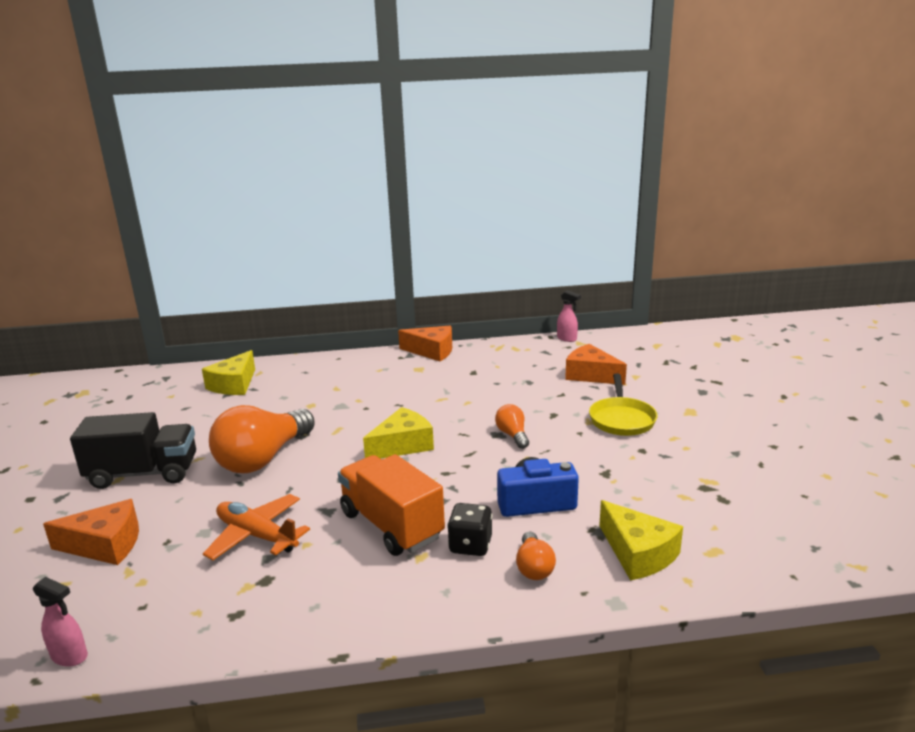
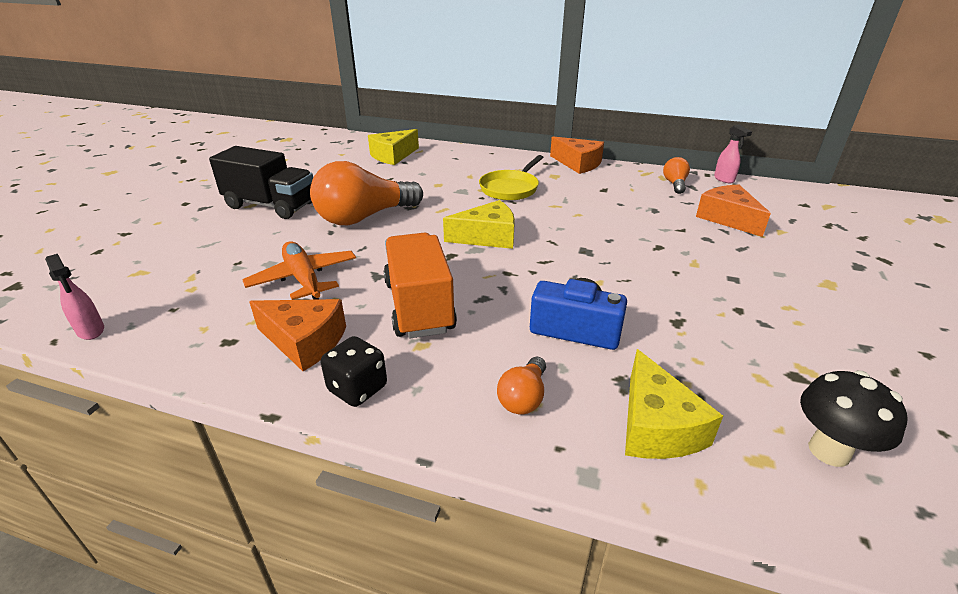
camera: 25 degrees right, 10 degrees up
orange cheese [43,499,139,565] -> orange cheese moved to [249,299,346,371]
black dice [447,503,492,556] -> black dice moved to [321,336,387,407]
orange light bulb [495,404,529,449] -> orange light bulb moved to [663,157,690,194]
yellow pan [589,373,658,436] -> yellow pan moved to [479,155,543,200]
none -> black mushroom [800,370,908,467]

